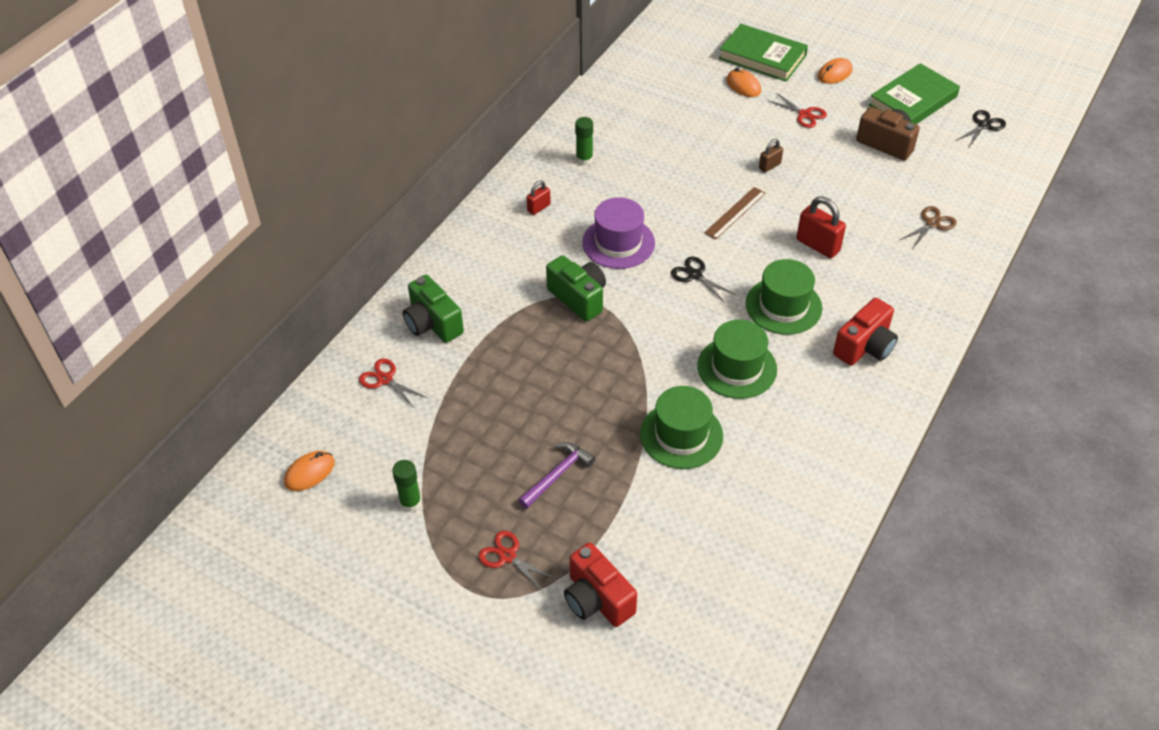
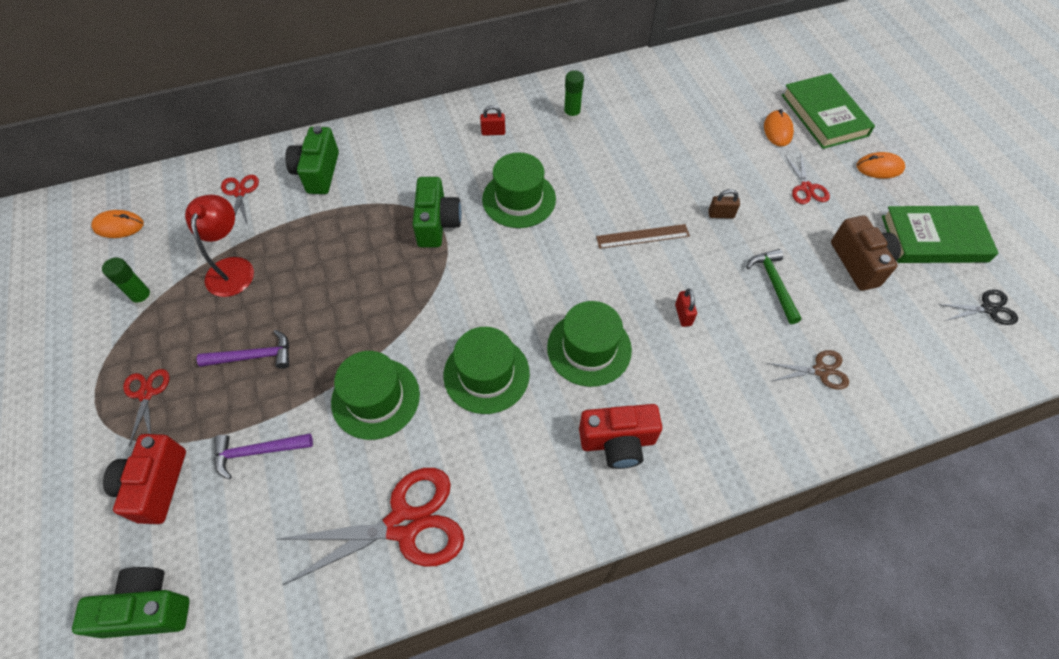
camera: 40 degrees right, 10 degrees up
purple hat [582,197,655,269] -> green hat [482,152,556,228]
black scissors [671,257,736,303] -> none
red padlock [796,197,846,258] -> red padlock [675,289,697,327], size x0.57
none -> green camera [72,567,190,638]
none -> red lamp [185,194,254,297]
none -> purple hammer [214,433,313,479]
none -> red scissors [279,468,464,585]
none -> green hammer [746,249,802,324]

